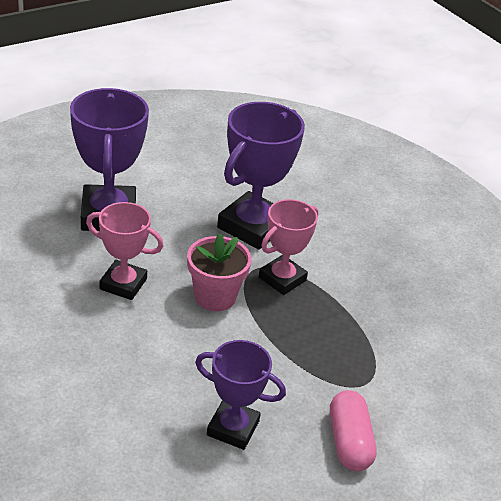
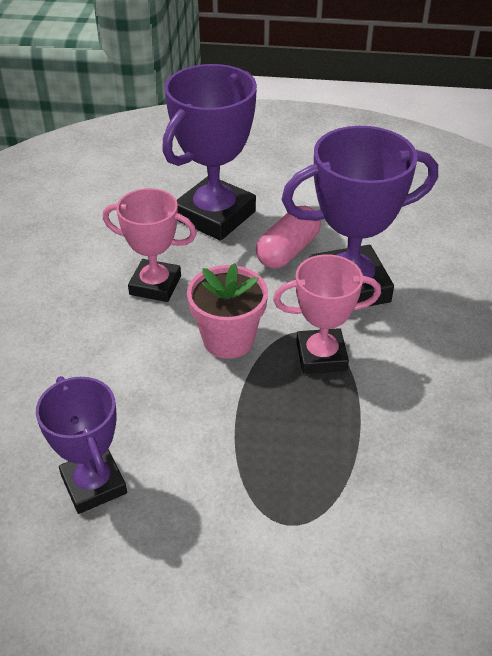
camera: 45 degrees right, 5 degrees up
pink trophy [86,202,164,300] -> pink trophy turned 45 degrees counterclockwise [103,188,197,302]
pink capsule [330,390,376,471] -> pink capsule moved to [256,206,321,268]

